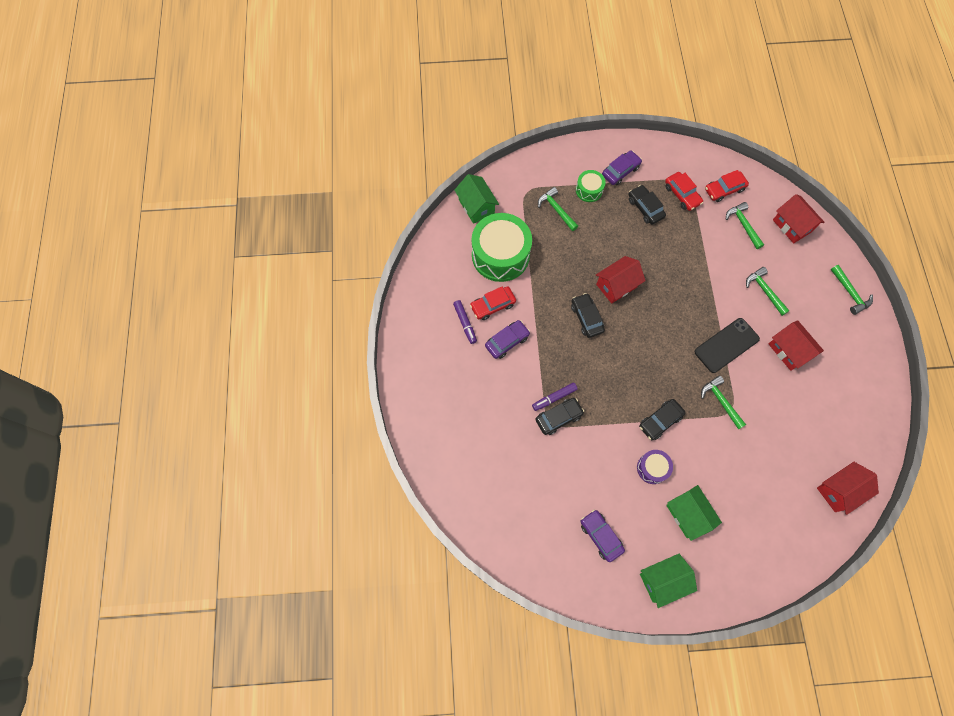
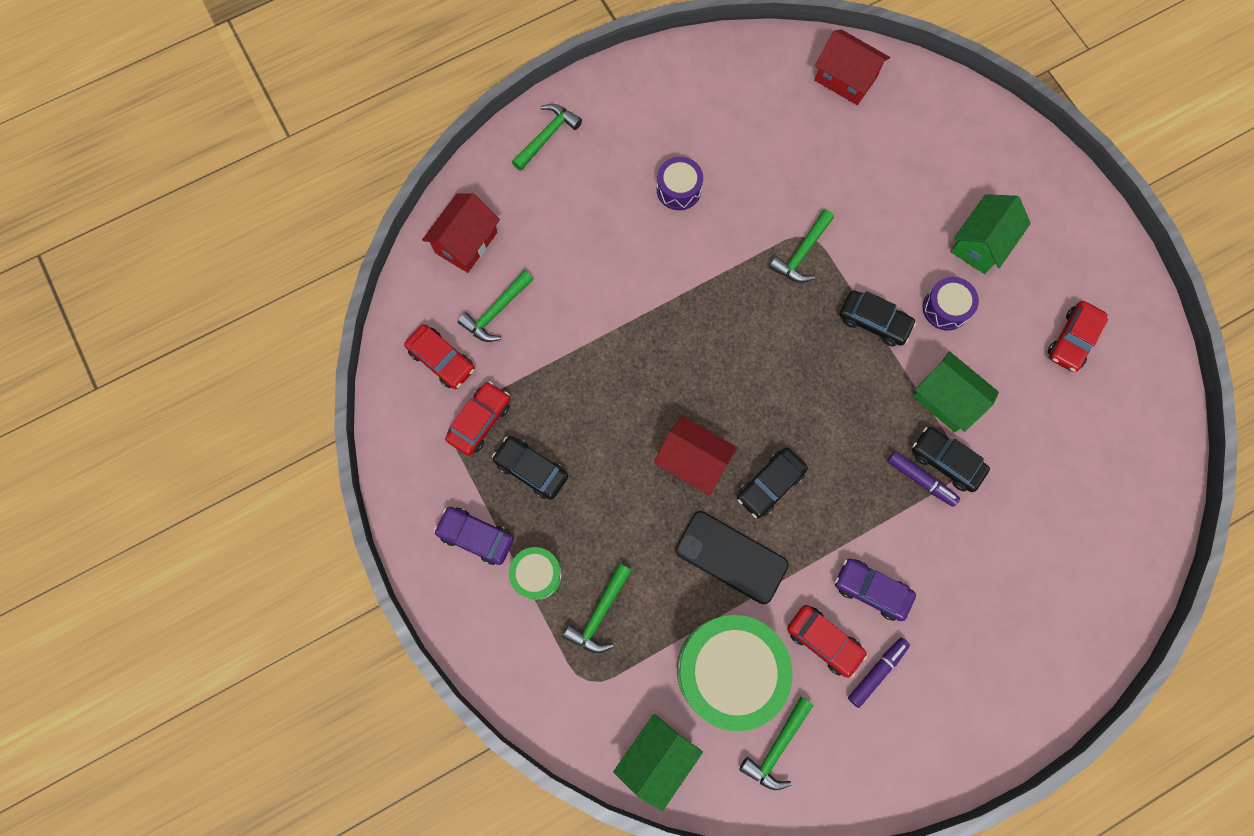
camera: 115 degrees left, 5 degrees up
purple car [580,510,625,562] -> red car [1048,301,1108,372]
black car [629,185,666,225] -> black car turned 90 degrees clockwise [492,436,568,500]
green house [640,554,697,608] -> green house moved to [912,351,999,432]
black phone [694,318,760,373] -> black phone moved to [675,511,789,604]
green hammer [746,267,790,316] -> green hammer moved to [739,697,814,790]
red house [769,320,824,371] -> purple drum [657,157,703,210]

